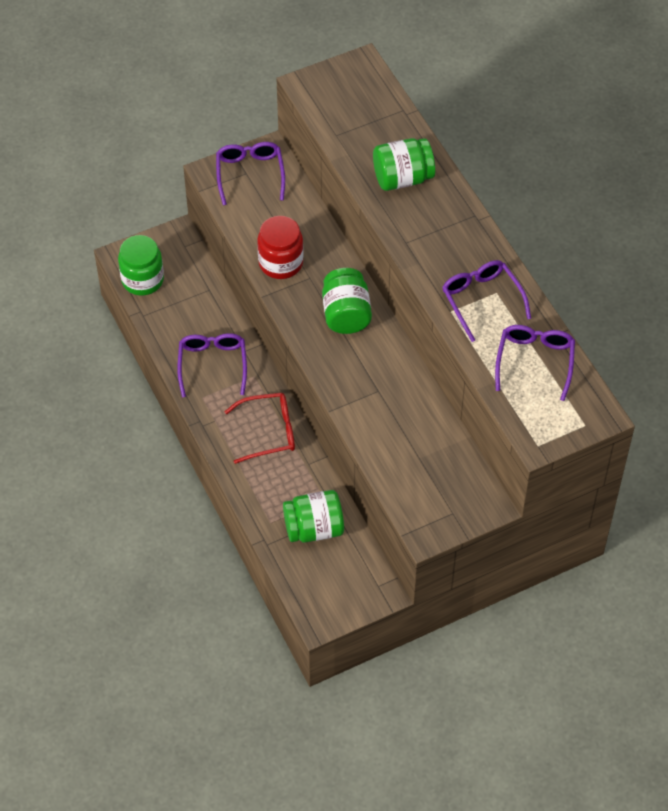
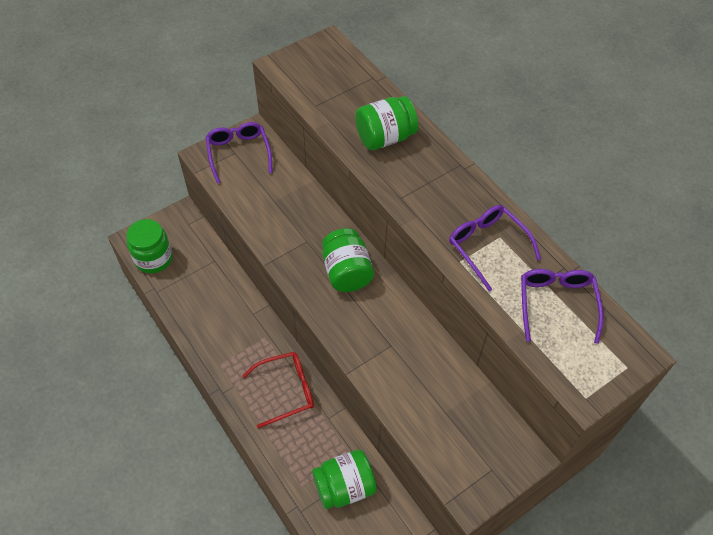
camera: 10 degrees left, 0 degrees up
purple glasses [178,333,247,397] -> none
red jar [257,216,304,279] -> none

